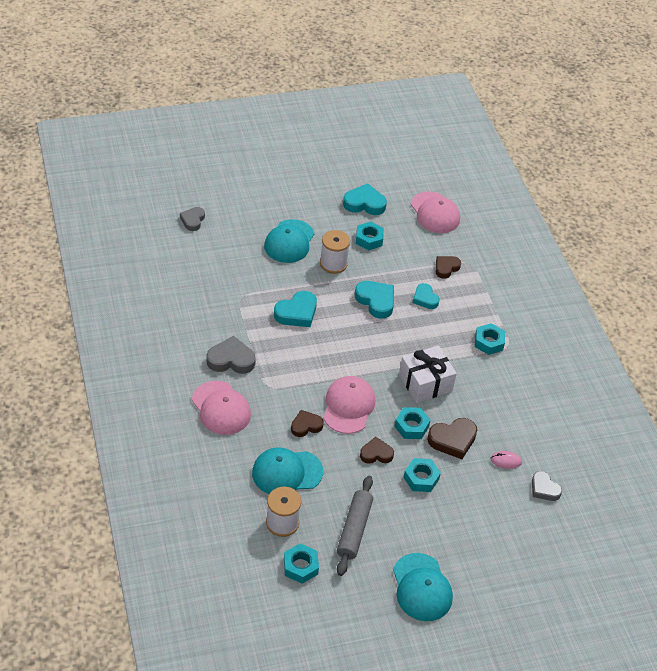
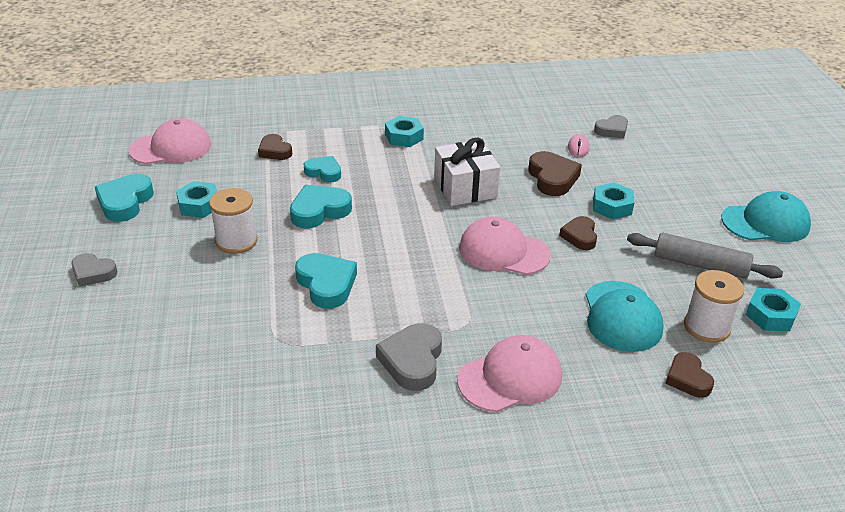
camera: 80 degrees left, 10 degrees down
grey heart [180,207,205,231] -> grey heart moved to [71,253,117,287]
turquoise cap [264,219,315,263] -> none
brown heart [291,410,324,437] -> brown heart moved to [665,352,714,398]
turquoise nut [395,407,430,439] -> none
turquoise heart [413,283,439,309] -> turquoise heart turned 135 degrees counterclockwise [304,156,341,182]

